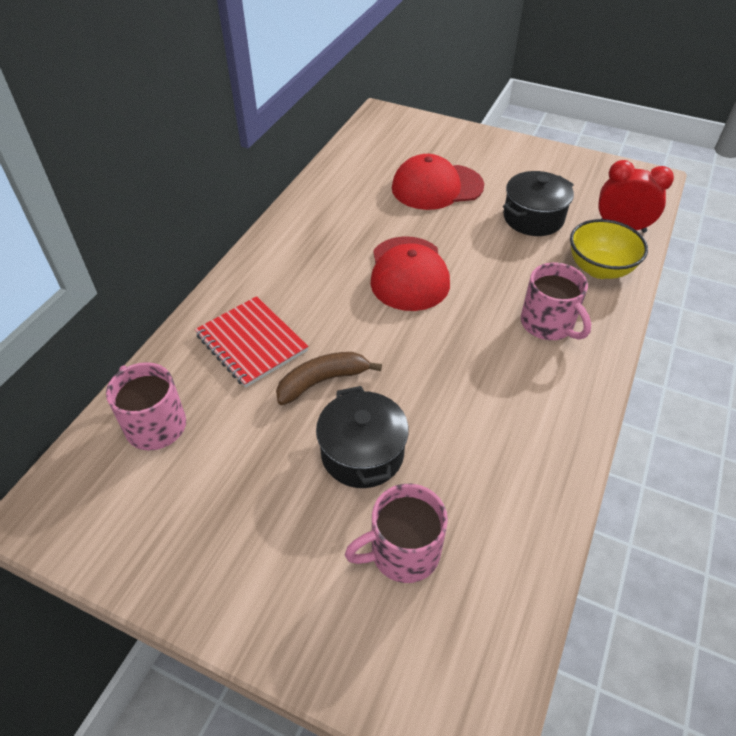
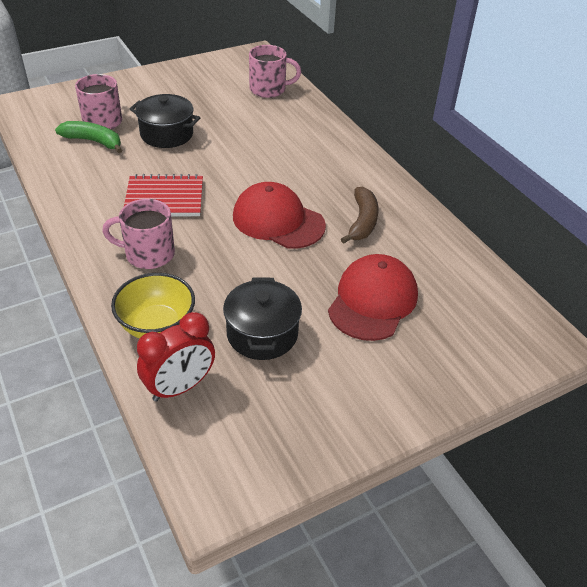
camera: 125 degrees right, 5 degrees down
red notebook [195,296,308,387] -> red notebook moved to [124,174,203,216]
brown banana [276,352,382,405] -> brown banana moved to [341,187,379,244]
none -> green banana [55,121,122,153]

